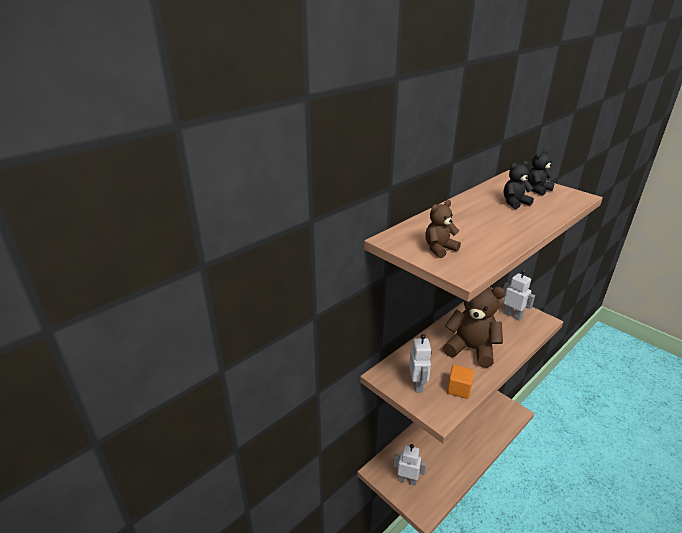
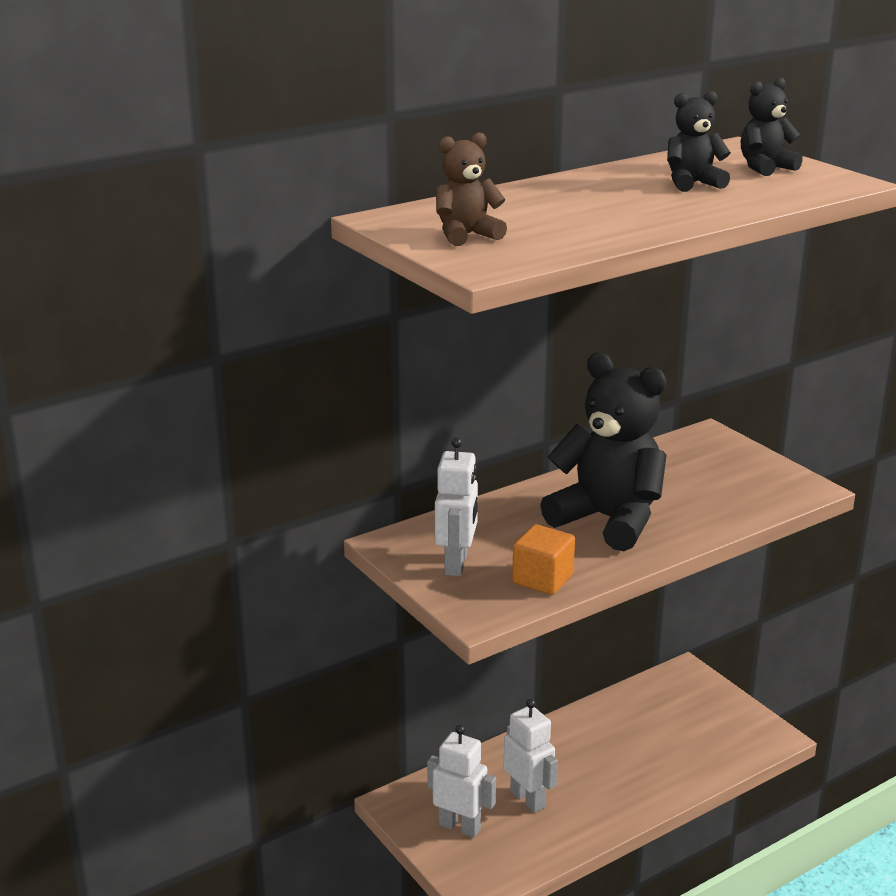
camera: 10 degrees right, 5 degrees down
brown teddy bear [443,287,505,368] -> black teddy bear [540,352,667,551]
white robot [503,270,535,321] -> white robot moved to [504,699,558,813]

